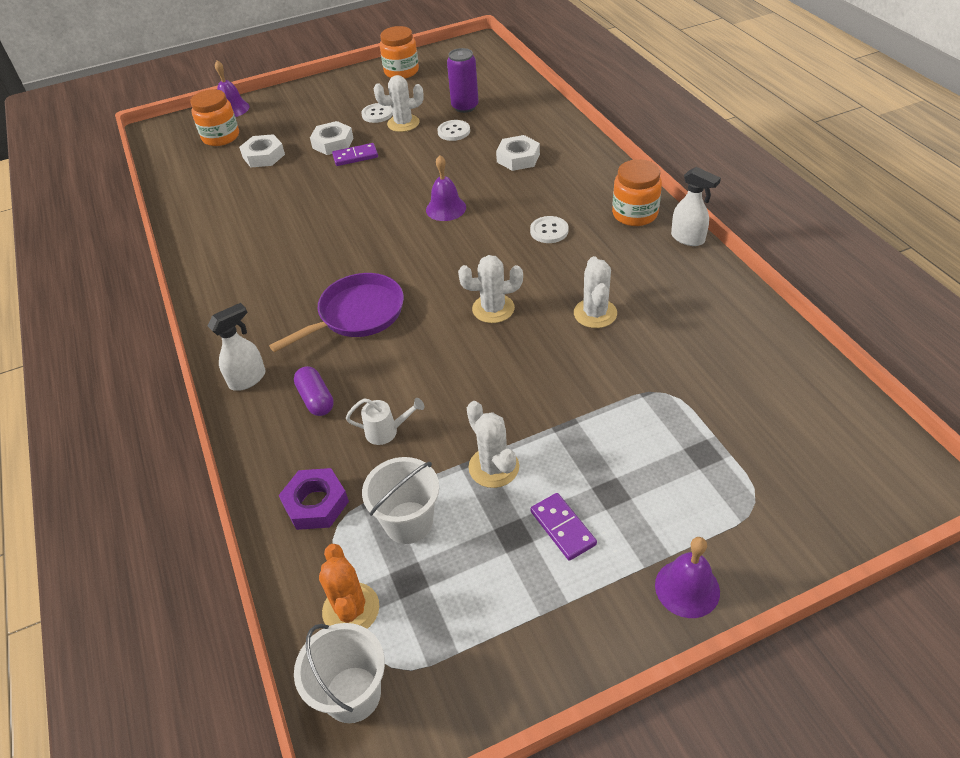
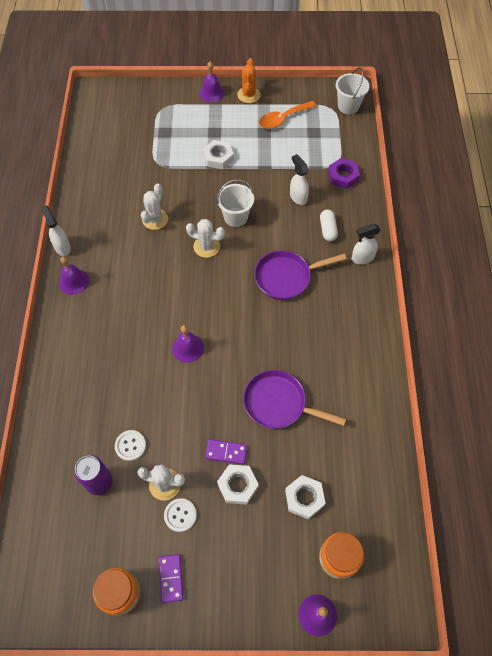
camera: 160 degrees left, 15 degrees up
purple capsule [294,366,334,416] -> white capsule [320,209,338,241]
orange cactus [319,544,379,629] -> orange cactus moved to [237,58,261,103]
white watering can [346,398,424,445] -> white spray bottle [290,154,309,205]
white bucket [362,457,439,544] -> white bucket moved to [217,179,254,227]
white cactus [467,401,519,488] -> none
white nut [496,135,540,171] -> white nut moved to [203,140,234,169]
white button [530,216,569,243] -> none
purple domino [530,493,597,561] -> purple domino moved to [159,554,184,603]
orange jar [612,159,662,226] -> purple bell [59,256,89,295]
none -> purple pan [243,370,346,429]
none -> orange spoon [259,101,317,129]

